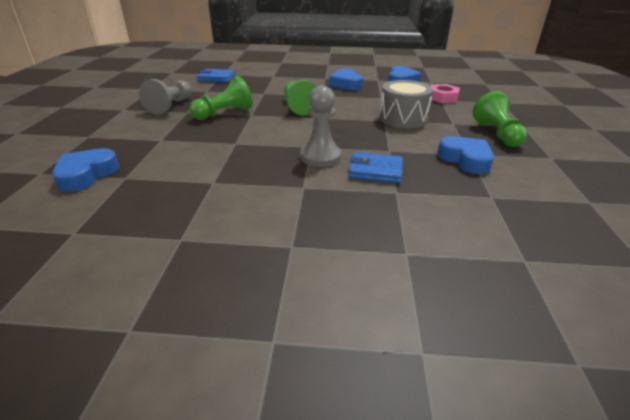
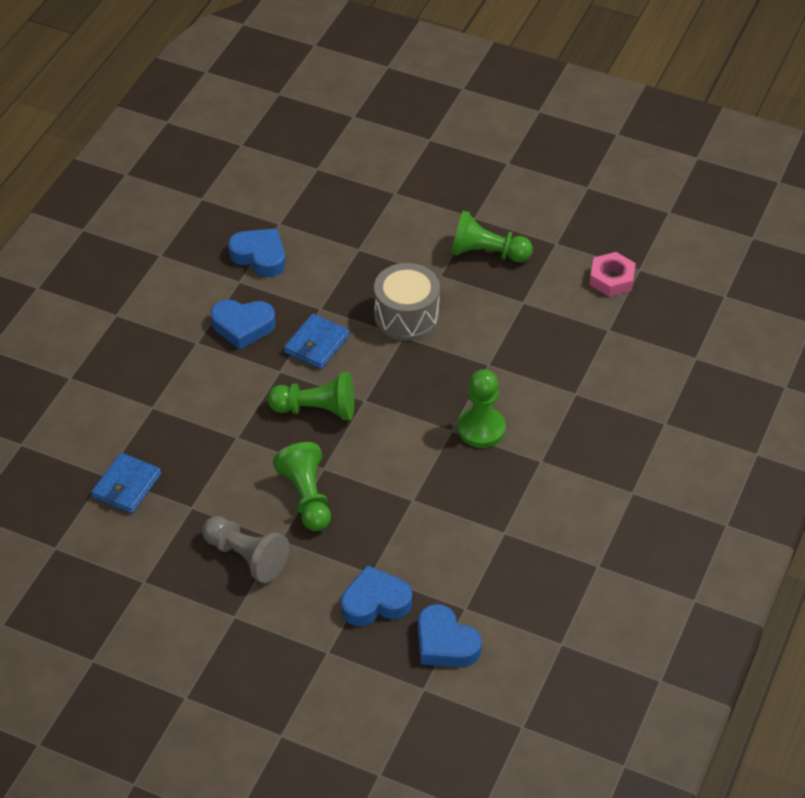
camera: 70 degrees left, 15 degrees up
grey pawn [300,86,341,167] -> green pawn [458,369,506,448]
blue wallet [349,152,403,183] -> blue wallet moved to [284,314,350,369]
pink nut [431,84,460,103] -> pink nut moved to [590,252,636,297]
blue heart [437,136,494,174] -> blue heart moved to [341,565,412,626]

